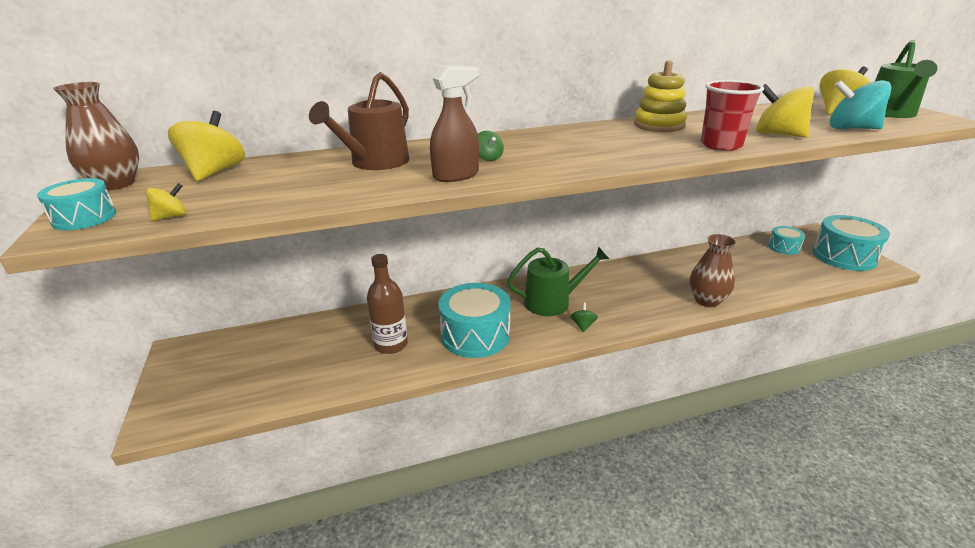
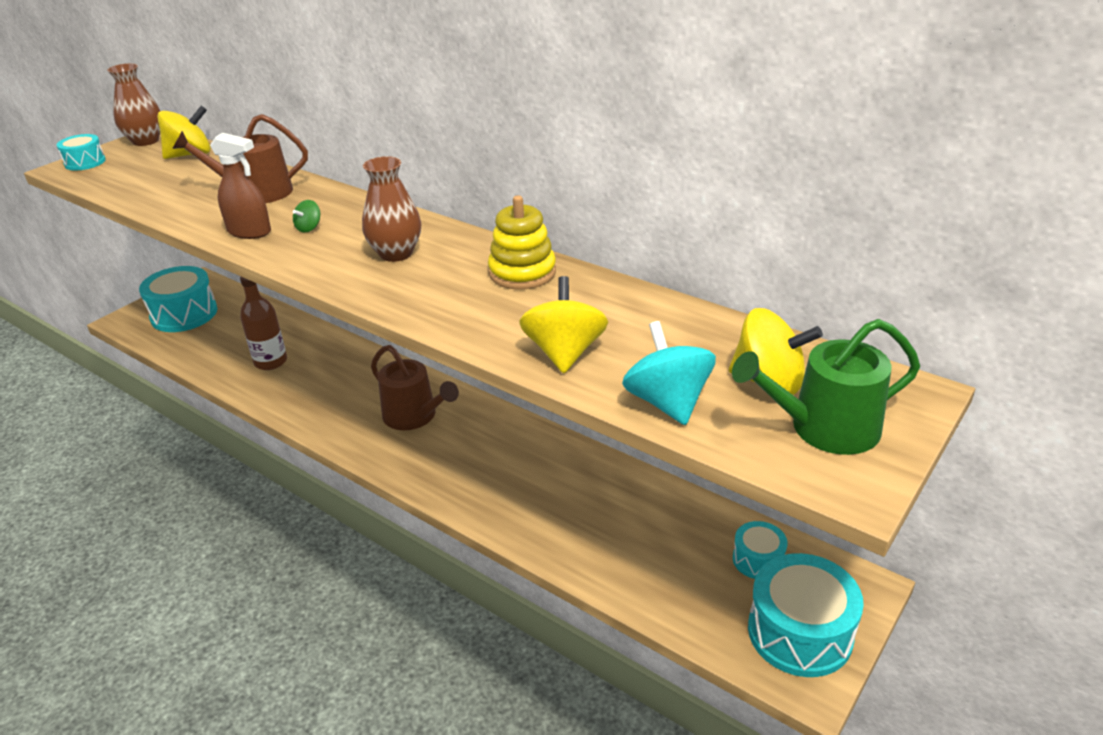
camera: 55 degrees right, 5 degrees up
yellow spinning top [146,183,186,221] -> none
turquoise drum [438,283,511,358] -> turquoise drum moved to [139,266,217,332]
green watering can [507,246,609,316] -> brown watering can [371,345,459,430]
green spinning top [571,302,598,332] -> none
brown vase [689,234,737,307] -> brown vase moved to [362,156,421,262]
red cup [701,80,764,151] -> none

